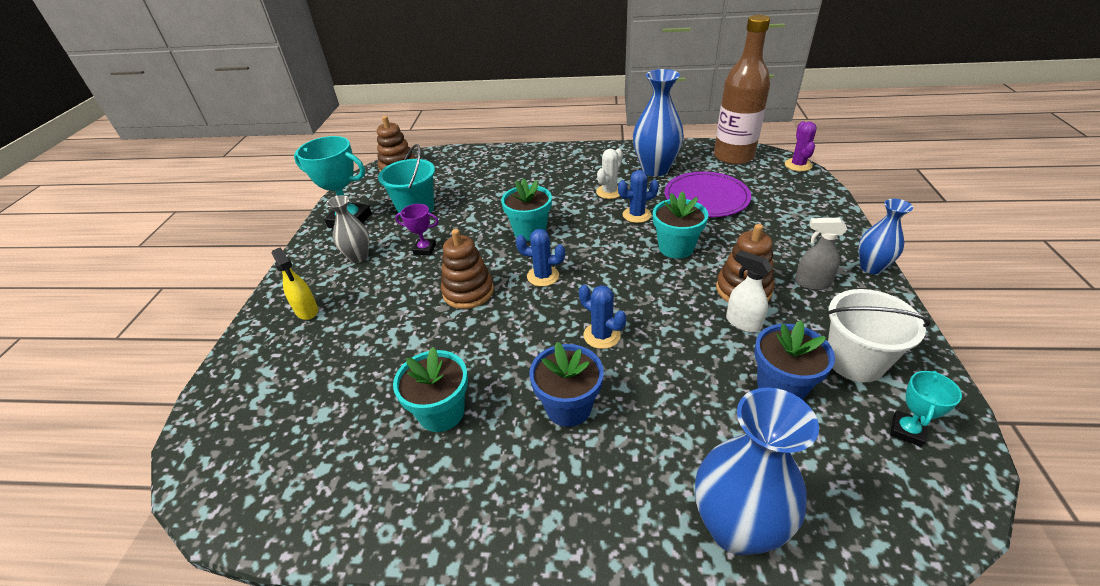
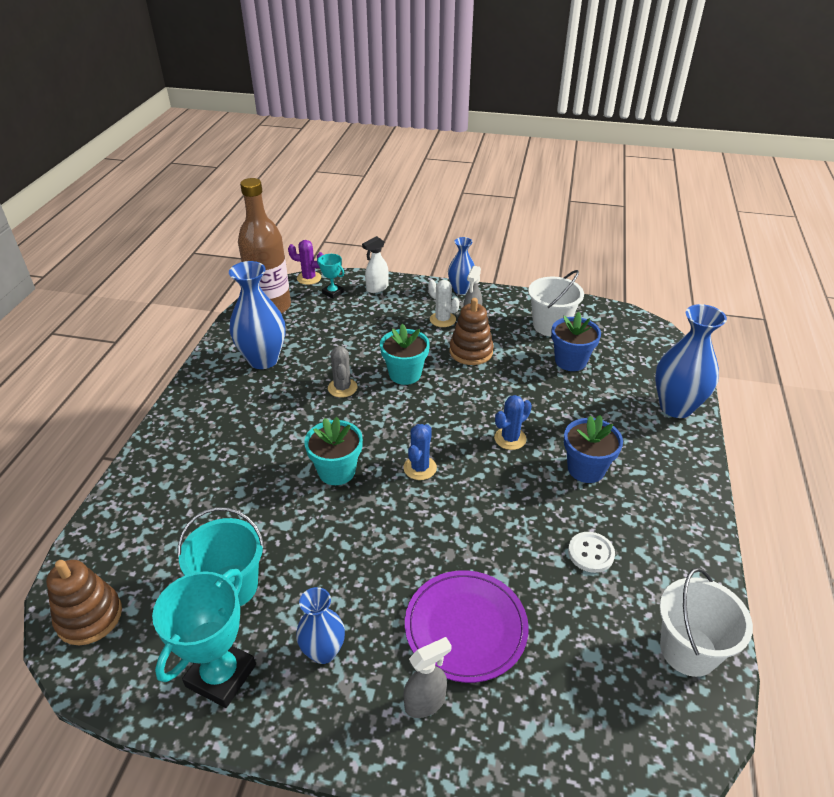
camera: 85 degrees left, 0 degrees up
yellow spray bottle [272,247,318,320] -> grey spray bottle [404,637,452,718]
grey vase [326,195,370,263] -> blue vase [296,587,345,664]
turquoise flower pot [393,347,468,432] -> white button [568,532,615,573]
purple trophy [395,204,438,255] -> none
brown stacking toy [441,229,494,309] -> none
white cactus [596,148,623,199] -> white cactus moved to [428,280,459,327]
blue cactus [618,170,659,223] -> grey cactus [328,346,357,398]
purple plate [665,172,751,217] -> purple plate moved to [405,570,529,683]
white spray bottle [726,250,772,332] -> white spray bottle moved to [362,236,389,293]
turquoise trophy [890,371,962,447] -> turquoise trophy moved to [317,254,344,299]
none -> white bucket [660,568,753,677]

